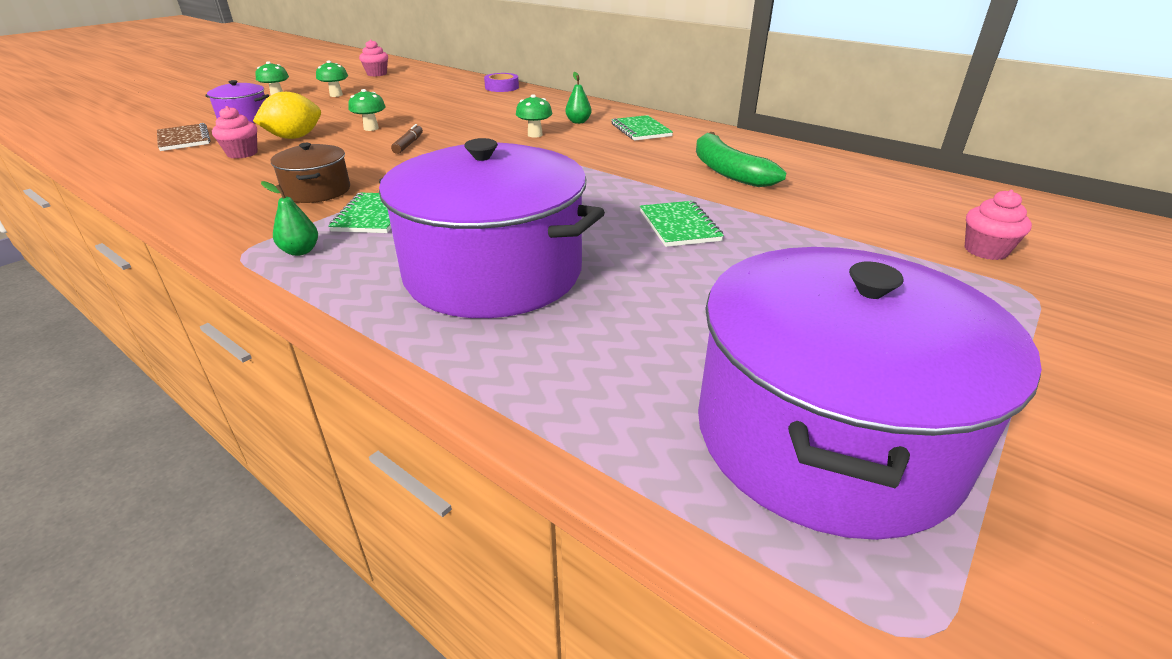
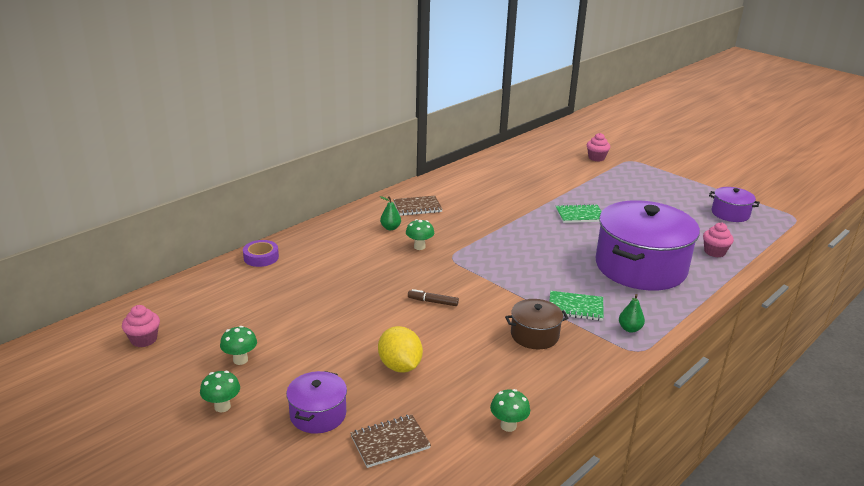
camera: 85 degrees left, 5 degrees down
pink cupcake [212,106,257,159] -> pink cupcake moved to [703,223,734,257]
green mushroom [348,89,386,131] -> green mushroom moved to [490,389,530,432]
green notebook [611,115,673,141] -> brown notebook [393,196,443,216]
green banana [696,132,787,187] -> none
purple pot [698,247,1042,540] -> purple pot [709,187,760,222], size x0.46

